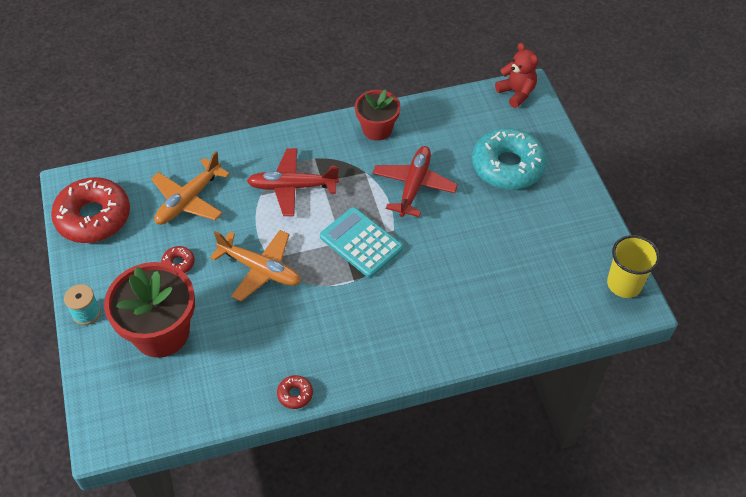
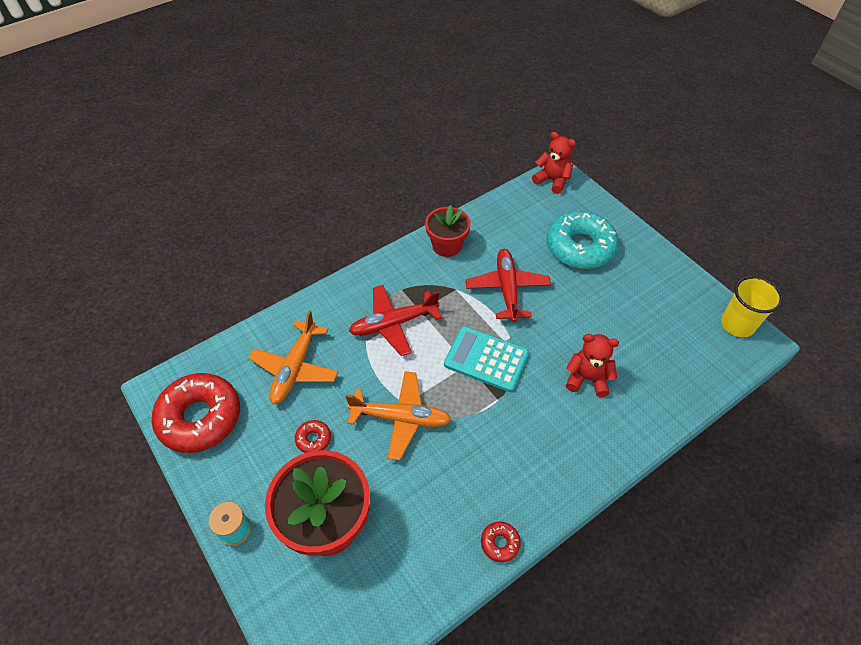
camera: 20 degrees left, 0 degrees up
none -> red teddy bear [566,334,619,397]

